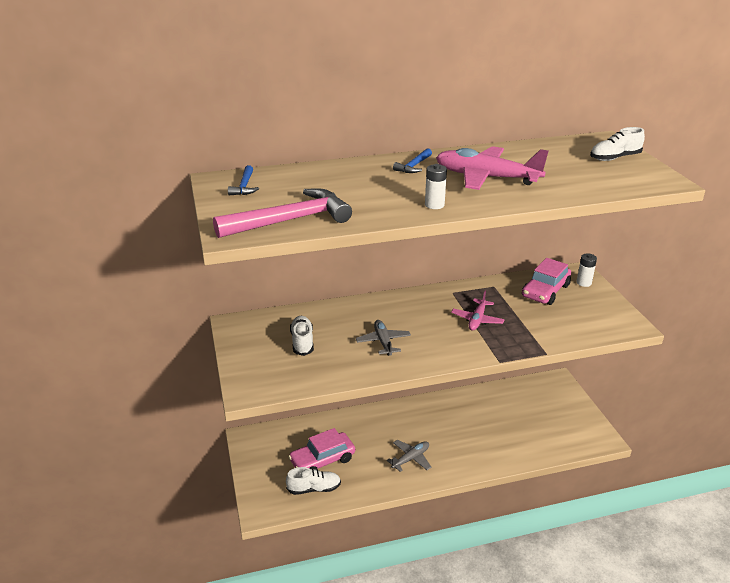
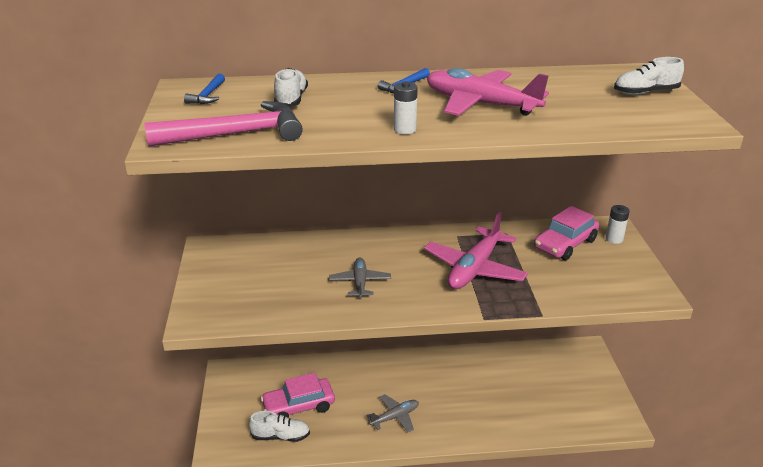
camera: 10 degrees right, 0 degrees up
white shoe [290,316,314,356] -> white shoe moved to [274,68,308,107]
pink plane [451,291,505,331] -> pink plane [424,212,528,289], size x1.78

